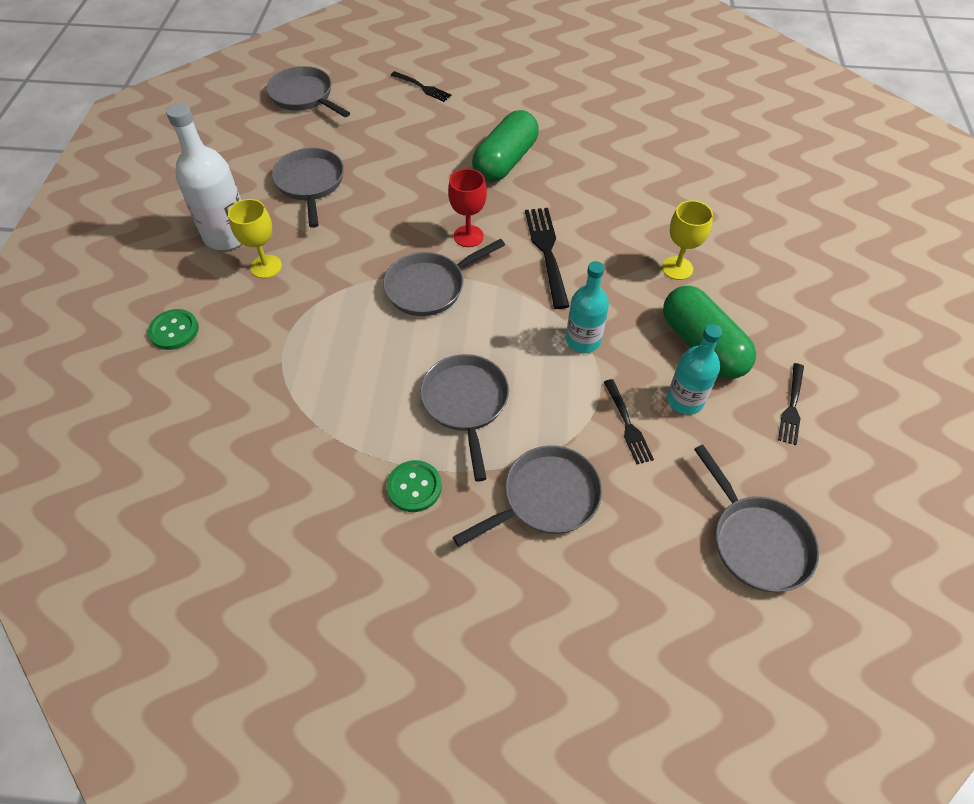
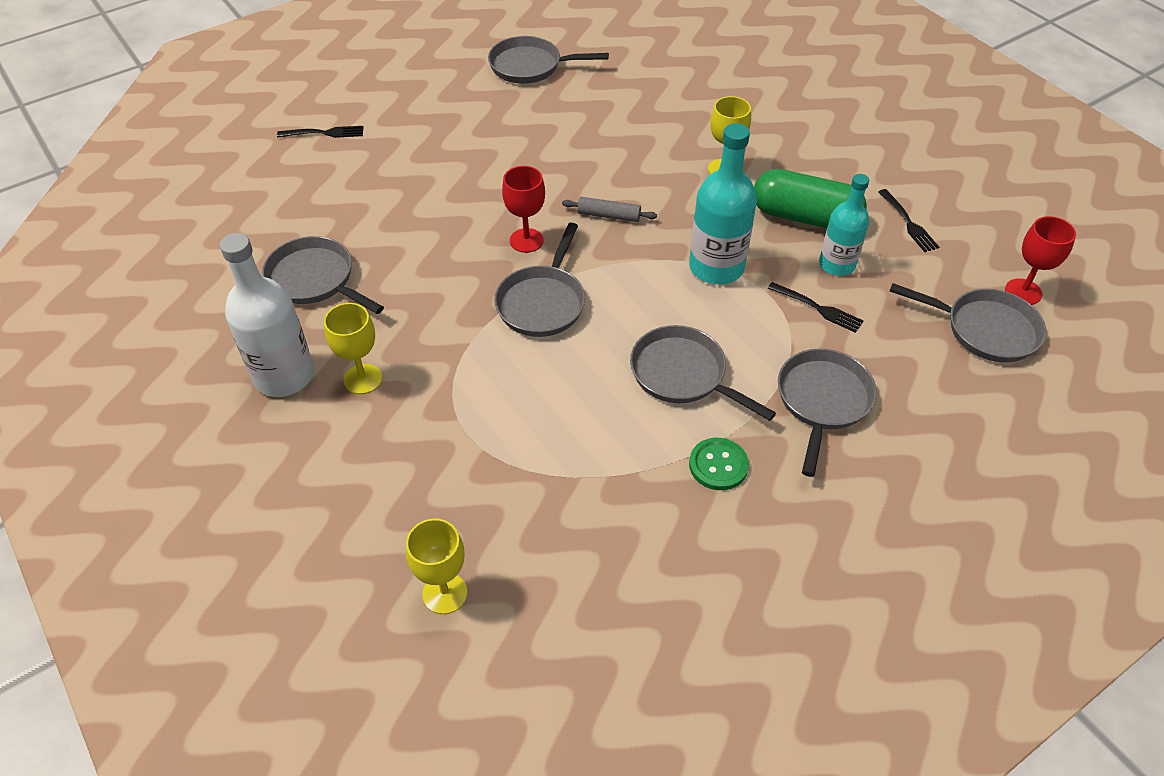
camera: 40 degrees left, 5 degrees down
green button [148,309,199,350] -> none
grey pan [266,66,350,117] -> grey pan moved to [488,36,609,84]
green capsule [472,110,539,182] -> none
black fork [525,208,570,309] -> grey rolling pin [562,197,657,222]
turquoise bottle [566,261,609,353] -> turquoise bottle [689,123,757,284], size x1.51
none -> yellow goblet [406,518,467,614]
none -> red goblet [1005,216,1076,305]

